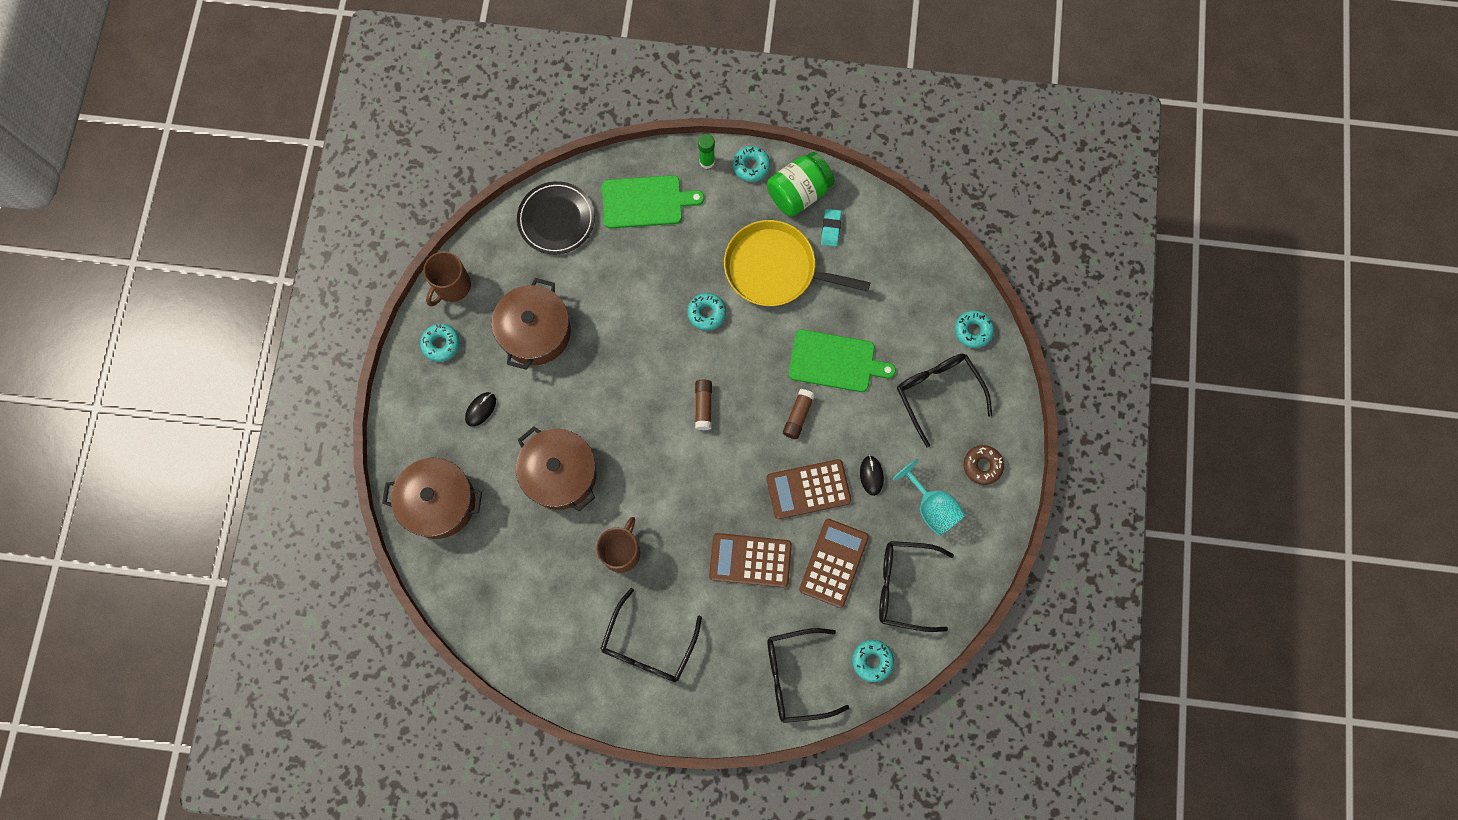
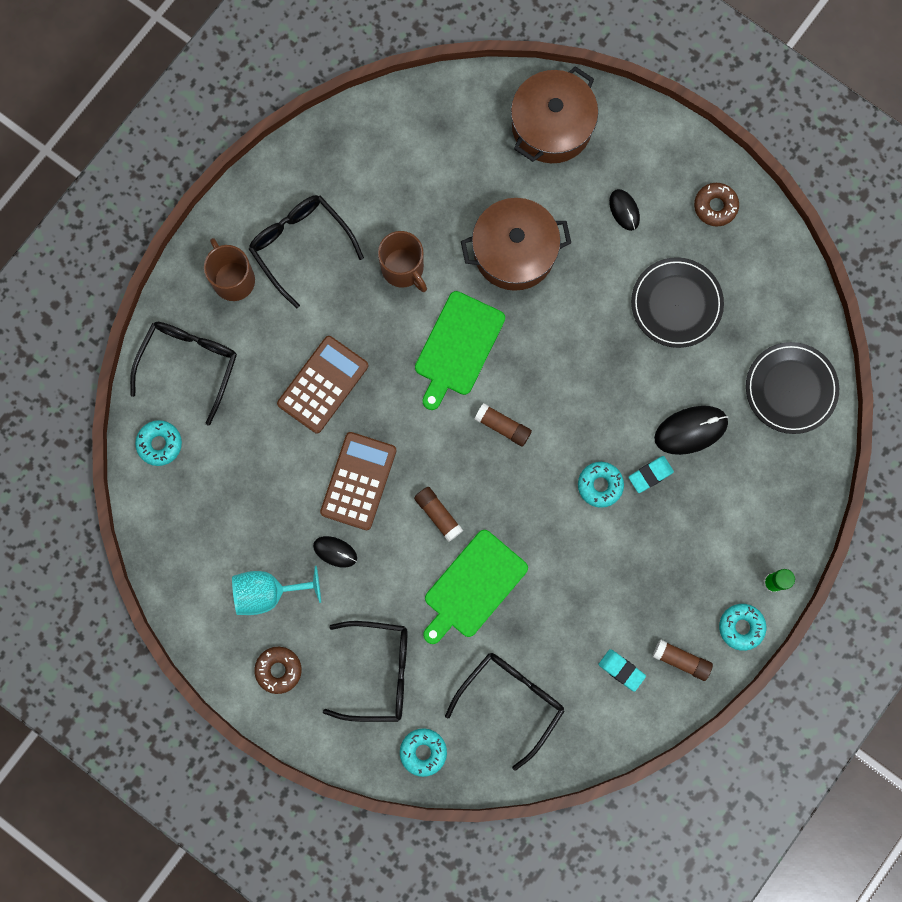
camera: 120 degrees right, 5 degrees up
turquoise donut [420,324,460,362] -> brown donut [694,183,739,227]
brown mug [423,251,471,306] -> brown mug moved to [204,238,255,301]
brown pot [492,278,571,370] -> black plate [631,257,724,348]
green cutting board [602,175,704,228] -> green cutting board moved to [415,291,505,410]
yellow pan [724,220,871,306] -> none
green jar [767,152,835,216] -> brown glue stick [653,640,713,681]
brown calculator [799,519,869,608] -> none
black glasses [879,541,954,632] -> black glasses moved to [445,653,565,771]
none -> turquoise eraser [628,456,674,493]
none -> black mouse [654,406,728,455]

